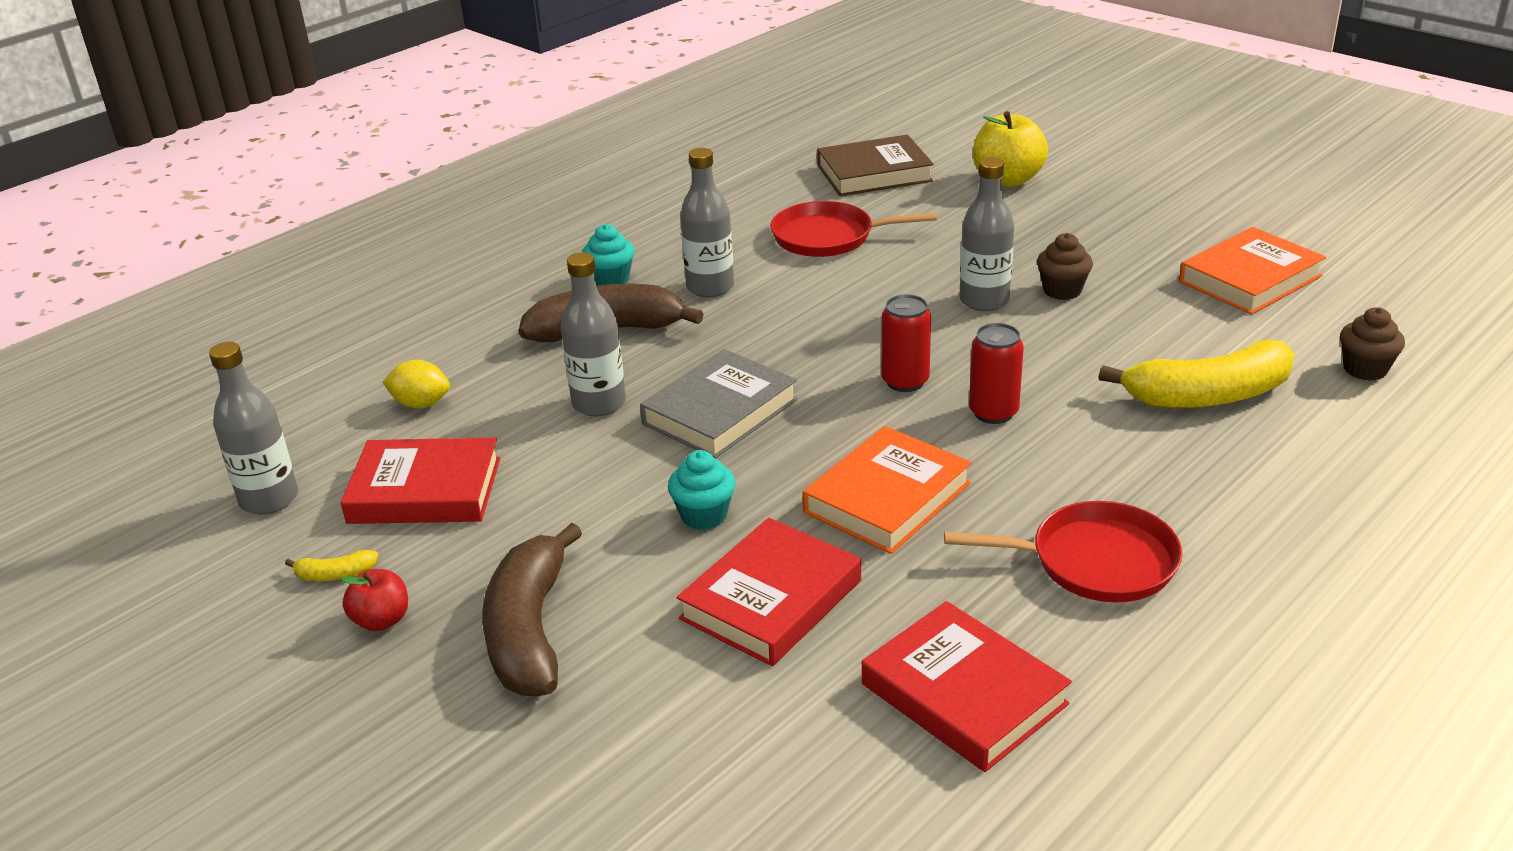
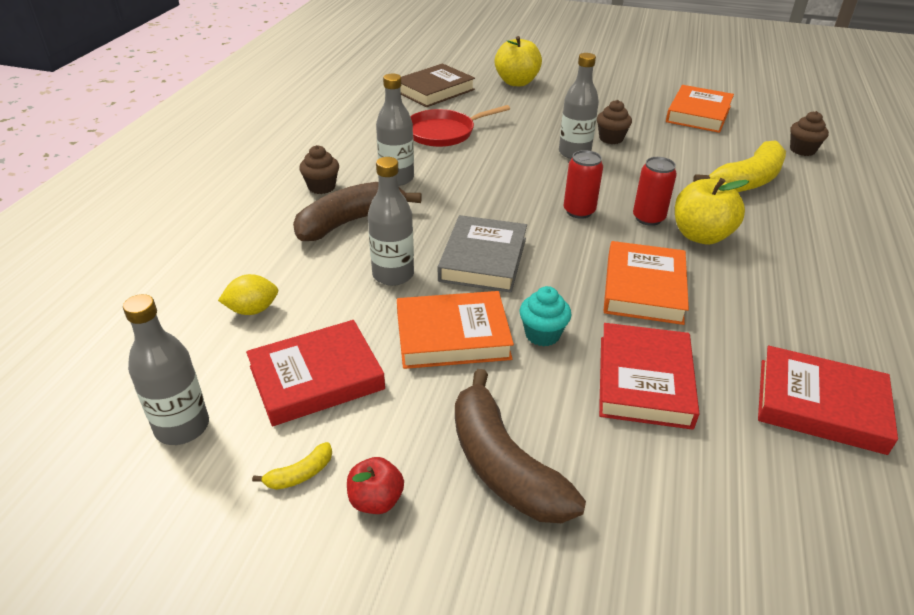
camera: 30 degrees left, 5 degrees up
turquoise cupcake [582,224,635,286] -> brown cupcake [299,145,339,194]
red pan [944,501,1182,602] -> none
none -> orange book [397,291,514,369]
none -> yellow apple [675,178,749,245]

